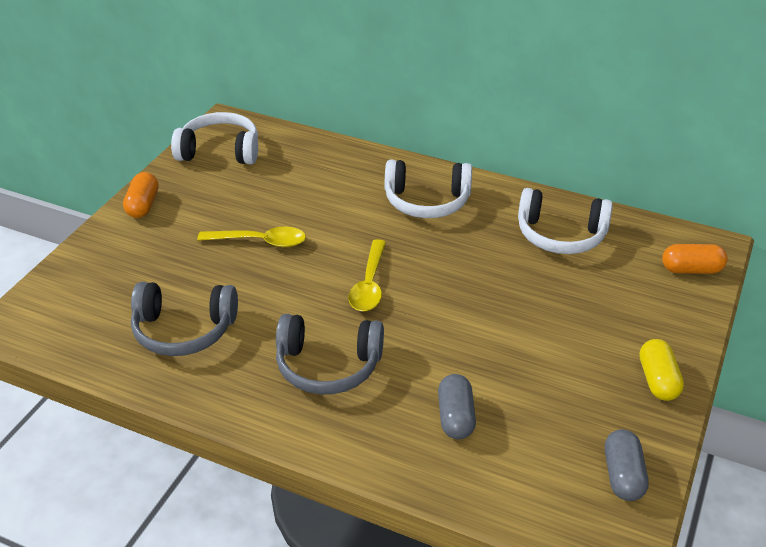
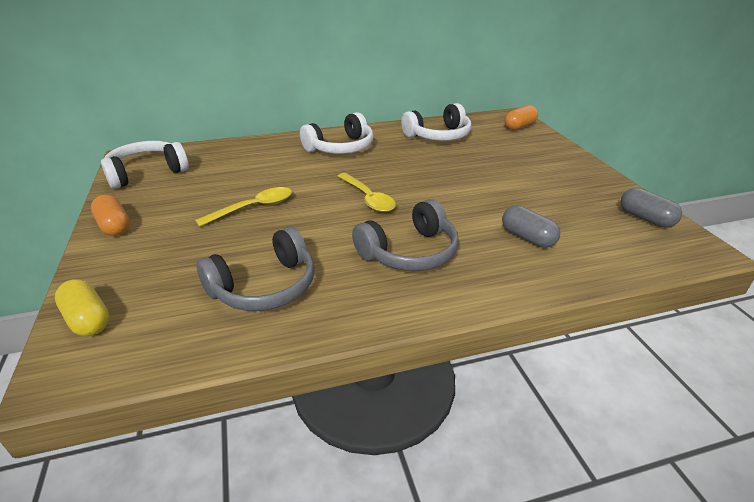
camera: 40 degrees left, 5 degrees down
yellow capsule [639,339,684,401] -> yellow capsule moved to [55,279,109,336]

